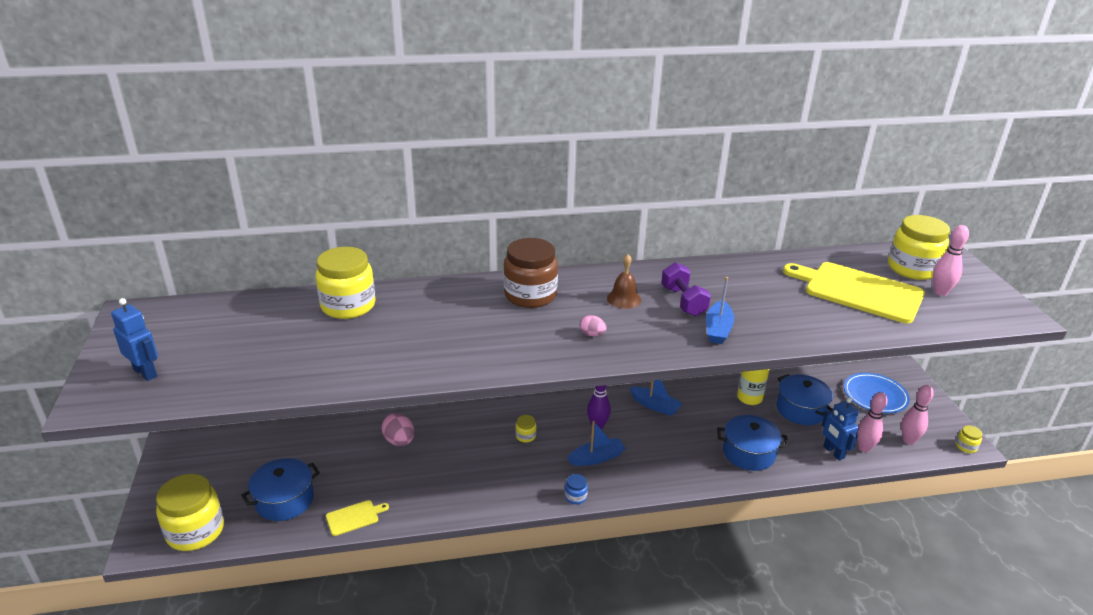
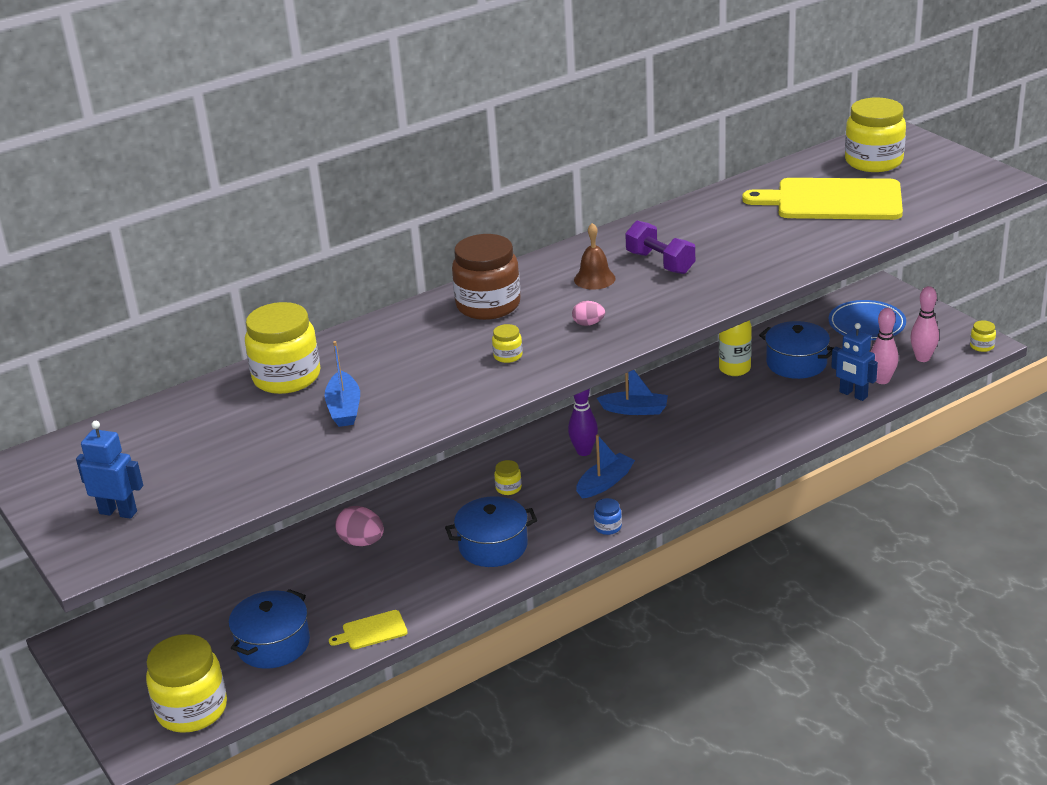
camera: 20 degrees left, 0 degrees up
yellow cutting board [326,500,389,536] -> yellow cutting board turned 150 degrees counterclockwise [329,610,408,649]
blue boat [706,277,734,344] -> blue boat moved to [324,341,360,427]
blue pot [717,415,788,471] -> blue pot moved to [445,496,537,567]
pink bowling pin [933,225,969,296] -> none
none -> yellow jar [492,324,523,363]

